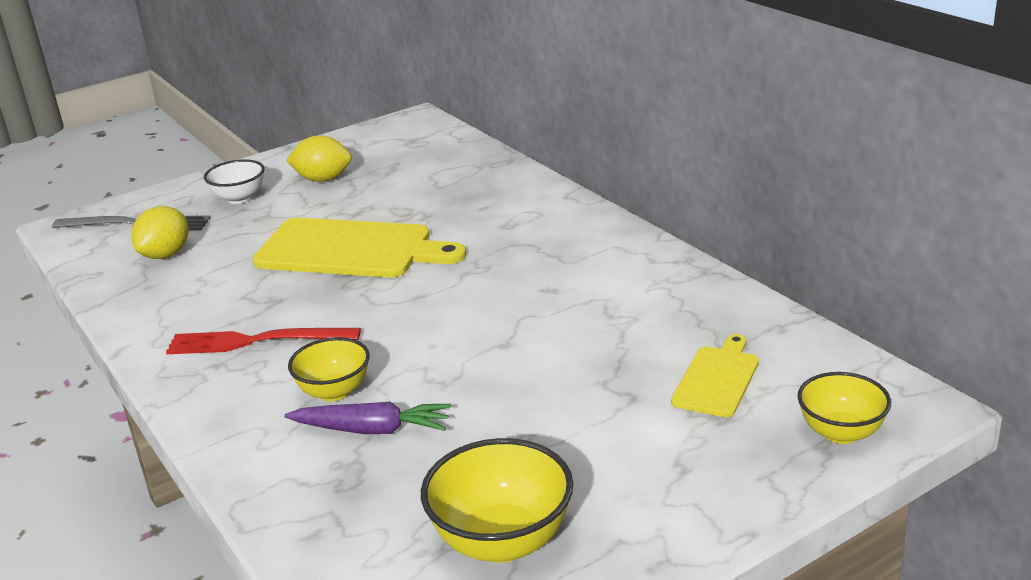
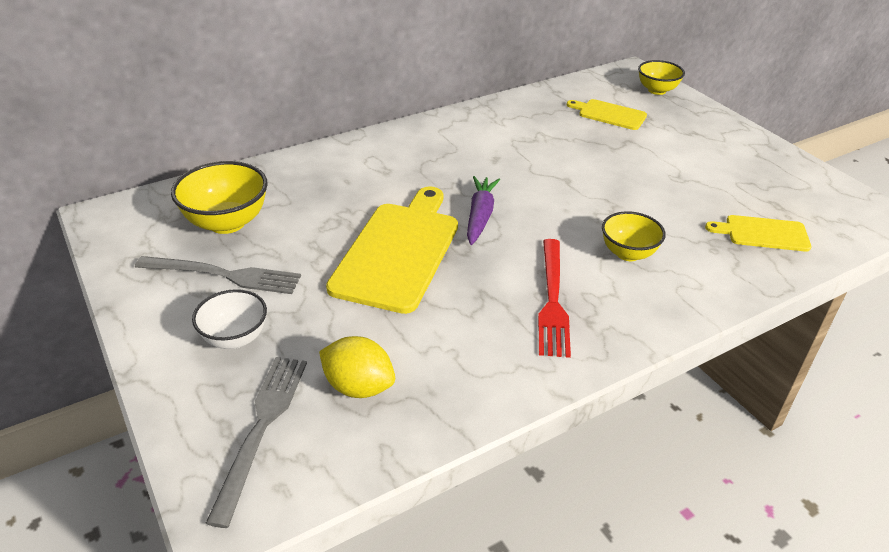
camera: 90 degrees left, 10 degrees up
purple carrot [284,402,451,434] -> purple carrot moved to [467,176,500,245]
yellow lemon [286,135,352,182] -> grey fork [135,256,301,294]
yellow bowl [421,438,573,563] -> yellow bowl moved to [171,161,268,234]
none -> yellow cutting board [705,215,811,252]

